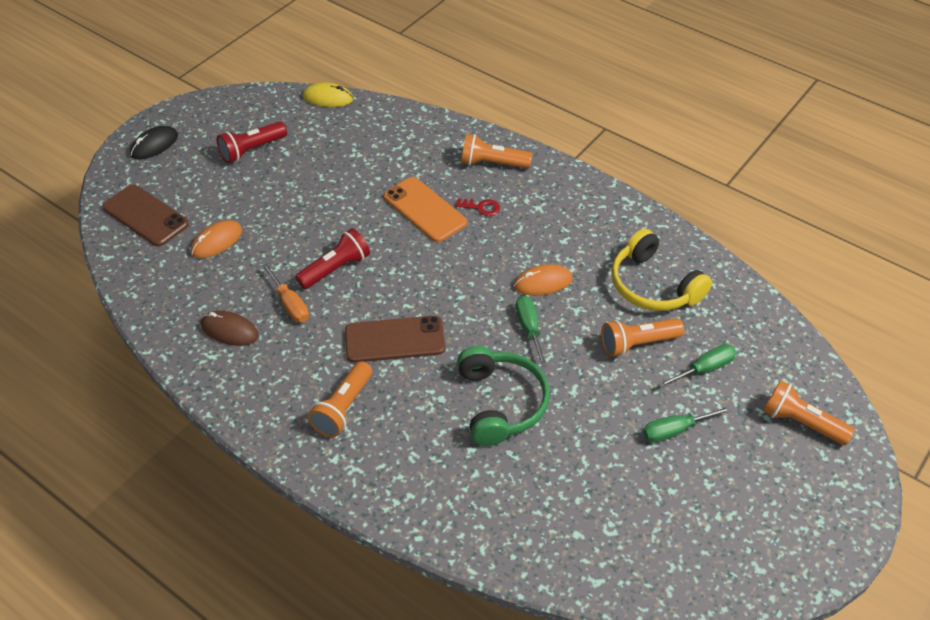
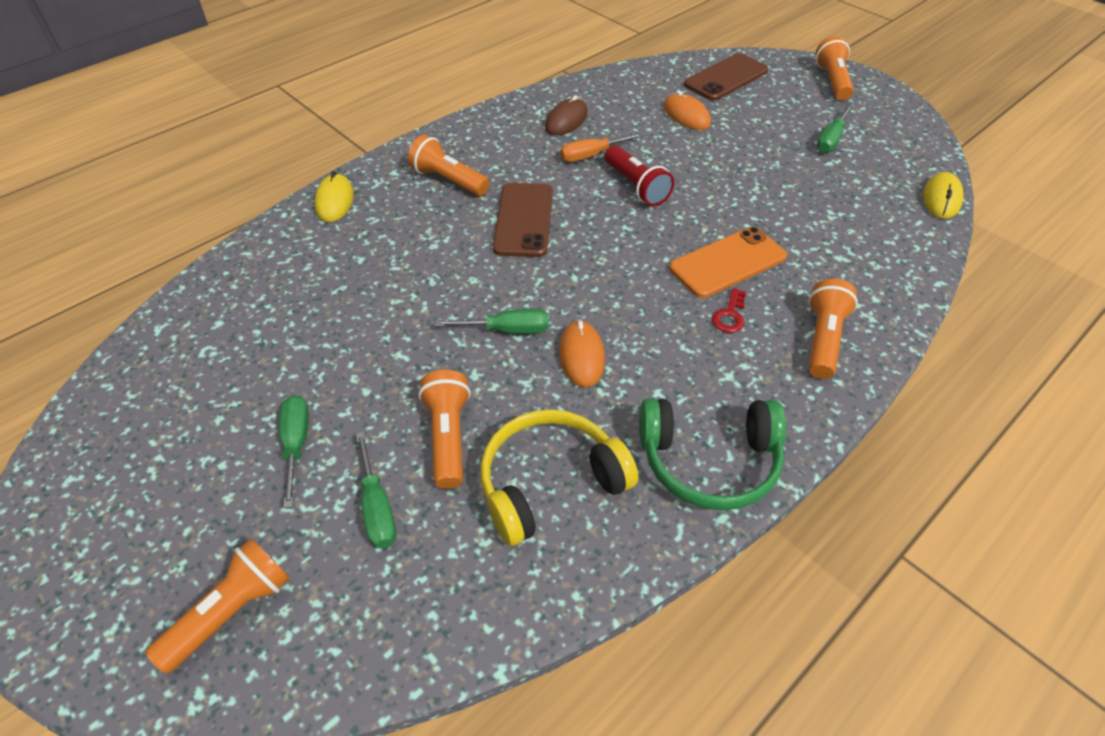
camera: 100 degrees right, 0 degrees up
black mouse [130,126,178,159] -> orange flashlight [816,36,854,101]
red flashlight [216,121,287,163] -> green screwdriver [817,105,853,153]
green headphones [457,346,550,446] -> green headphones moved to [639,398,786,510]
none -> yellow mouse [314,171,354,222]

